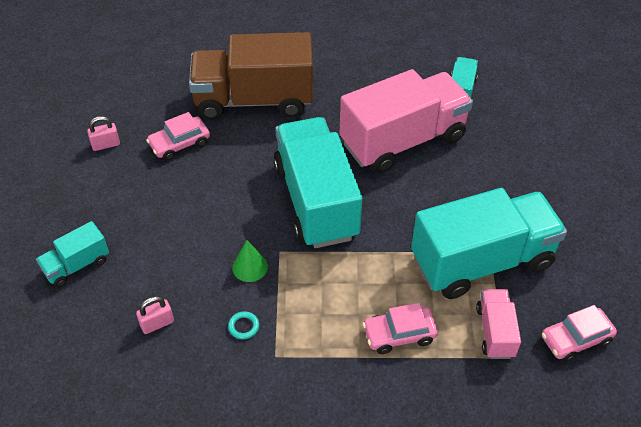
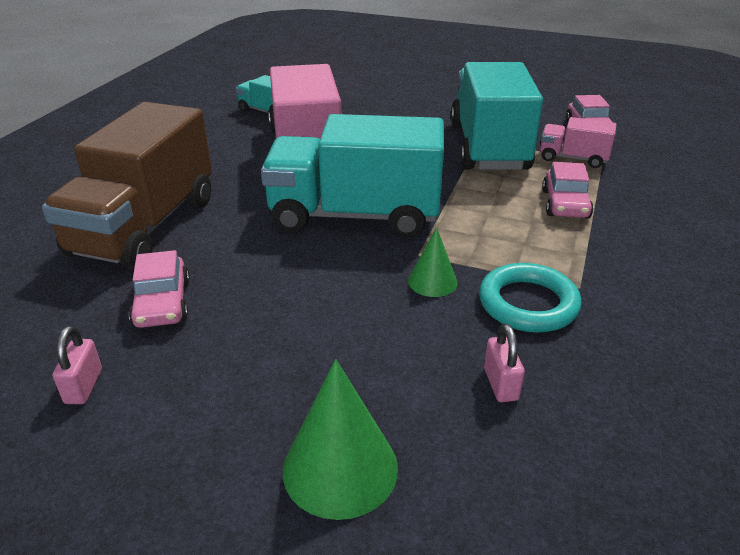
camera: 70 degrees left, 15 degrees down
turquoise truck [36,221,109,288] -> green cone [283,359,398,520]
turquoise ring [228,311,259,339] -> turquoise ring [479,263,582,333], size x2.32

